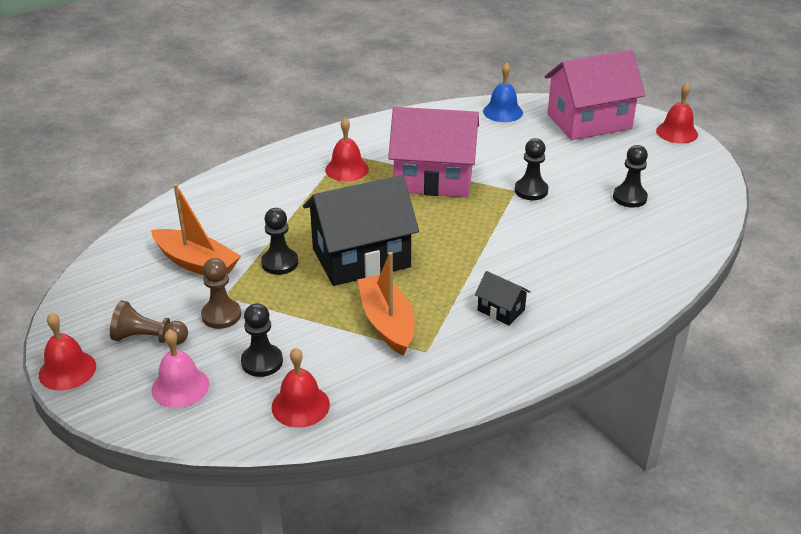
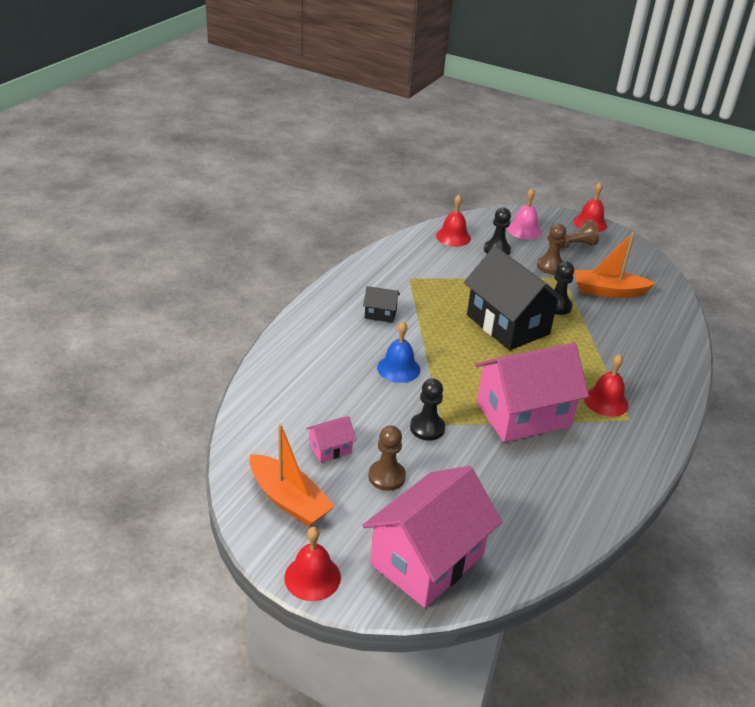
camera: 150 degrees right, 0 degrees up
black house [303,175,419,286] -> black house turned 75 degrees counterclockwise [464,246,566,350]
orange boat [357,252,414,356] -> orange boat moved to [250,423,335,527]
blue bell [483,63,523,122] -> blue bell moved to [377,321,420,383]
black pawn [613,145,648,208] -> pink house [306,416,356,463]
none -> brown pawn [368,425,406,491]

